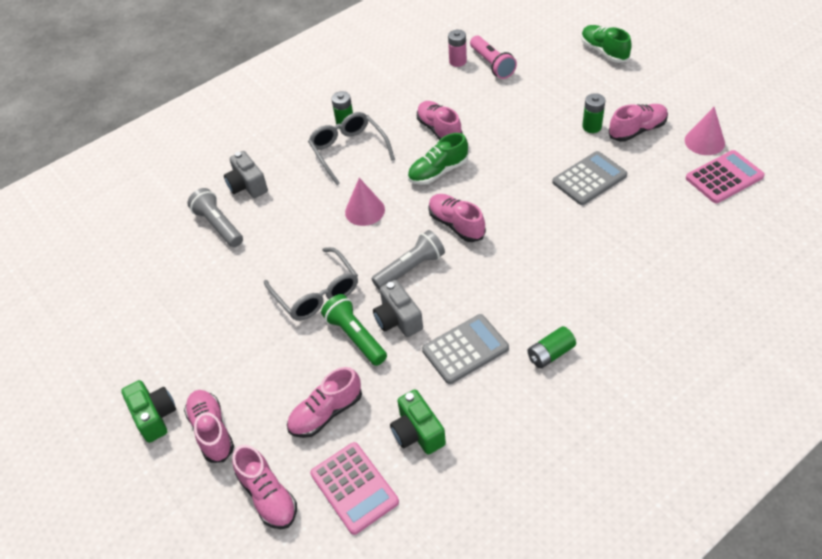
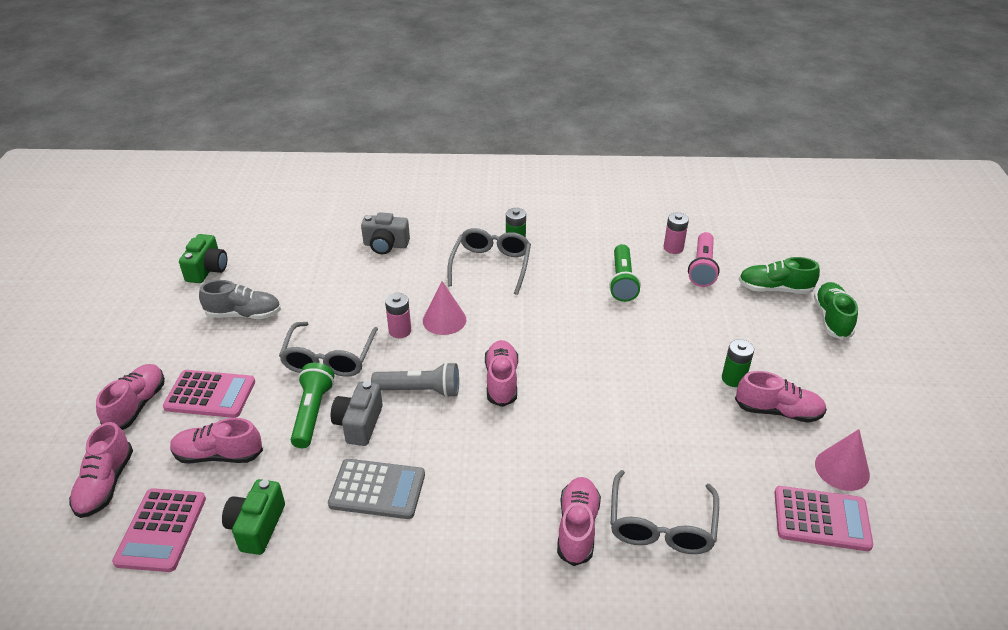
camera: 35 degrees right, 10 degrees down
green camera [121,380,176,443] -> green camera moved to [179,234,227,283]
grey flashlight [187,188,243,247] -> none
grey camera [224,151,268,198] -> grey camera turned 90 degrees counterclockwise [361,212,410,254]
green shoe [408,133,468,185] -> green shoe moved to [739,257,820,294]
pink shoe [417,101,462,140] -> pink shoe moved to [557,477,601,566]
green battery [527,326,576,369] -> none
grey calculator [552,151,627,205] -> none
none -> pink calculator [163,370,255,418]
none -> grey shoe [199,280,281,319]
none -> pink battery [385,293,411,338]
none -> green flashlight [609,244,641,302]
none -> grey glasses [611,470,719,554]

